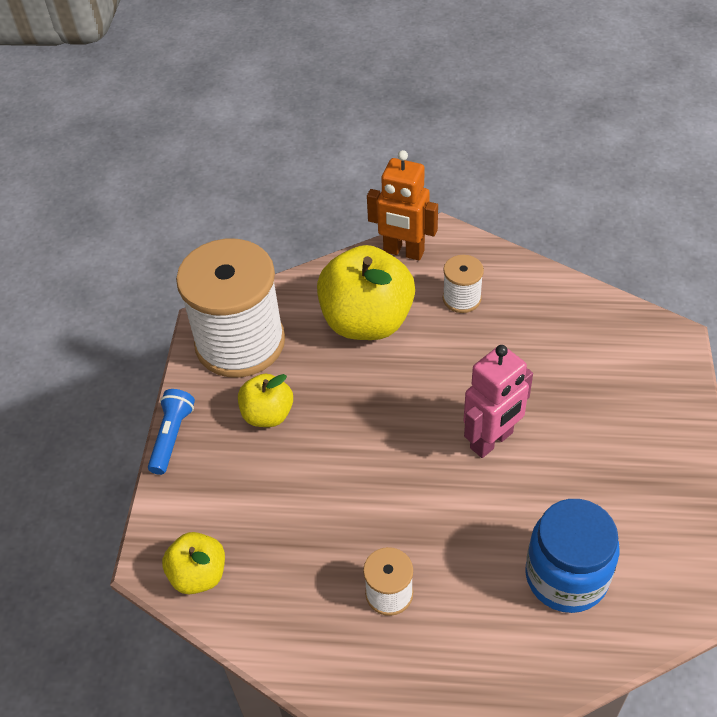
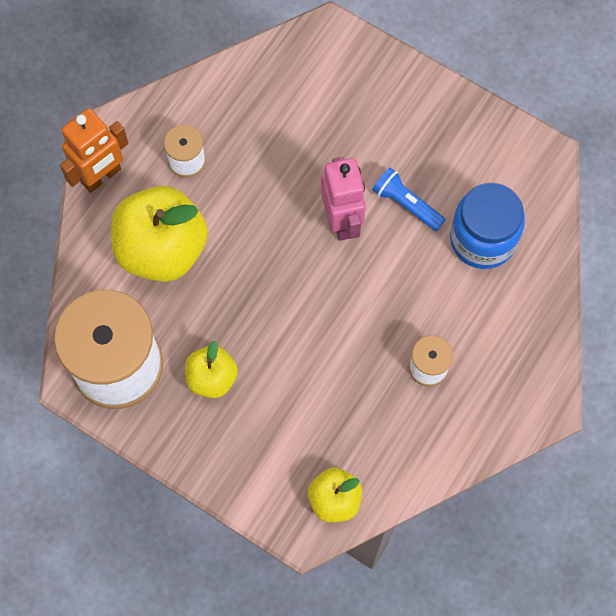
camera: 65 degrees left, 20 degrees up
blue flashlight [148,389,195,475] -> blue flashlight moved to [372,167,446,231]

